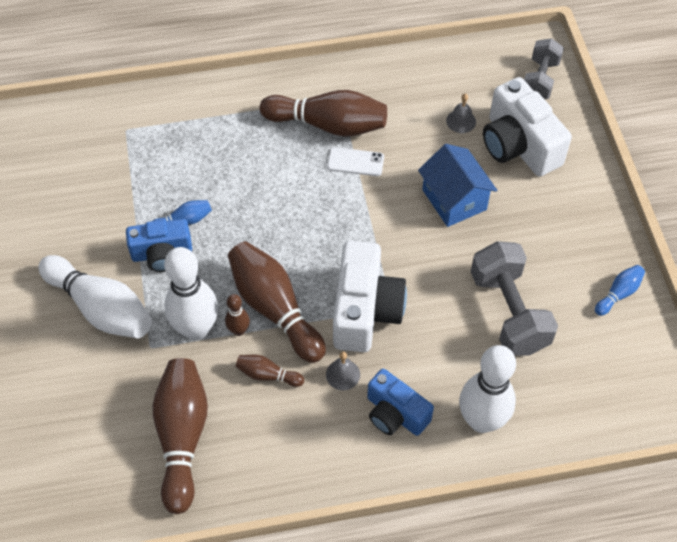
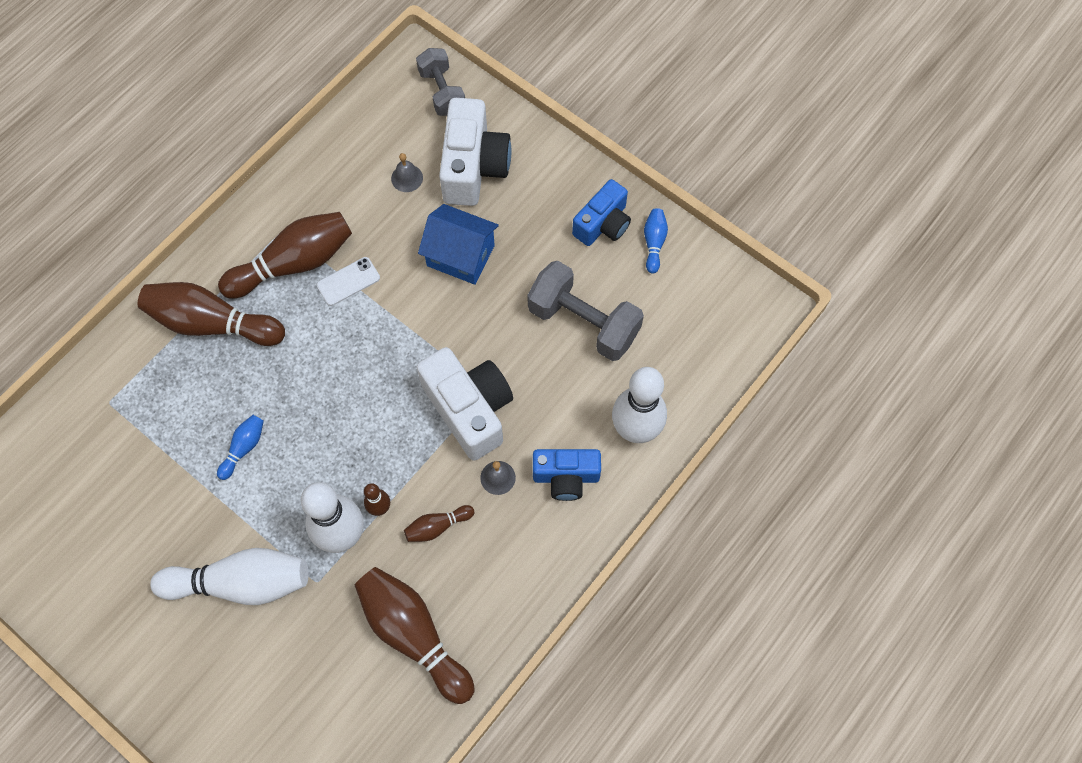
camera: 40 degrees left, 10 degrees up
blue camera [126,219,192,272] -> blue camera moved to [572,179,631,246]
brown bowling pin [228,241,326,363] -> brown bowling pin moved to [138,282,285,346]
white camera [483,77,572,177] -> white camera turned 105 degrees counterclockwise [439,98,511,206]

